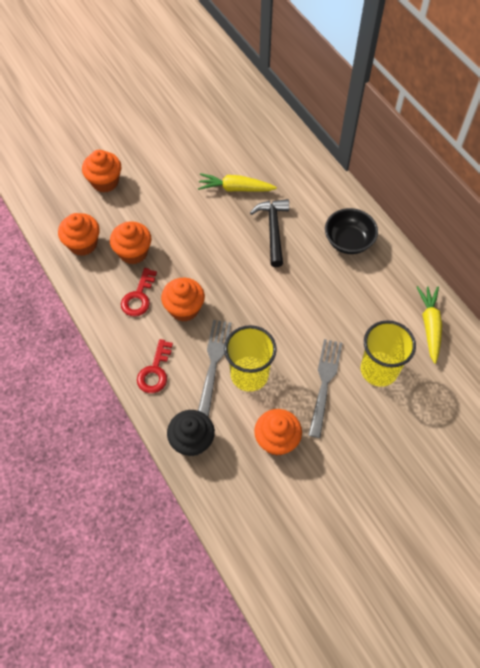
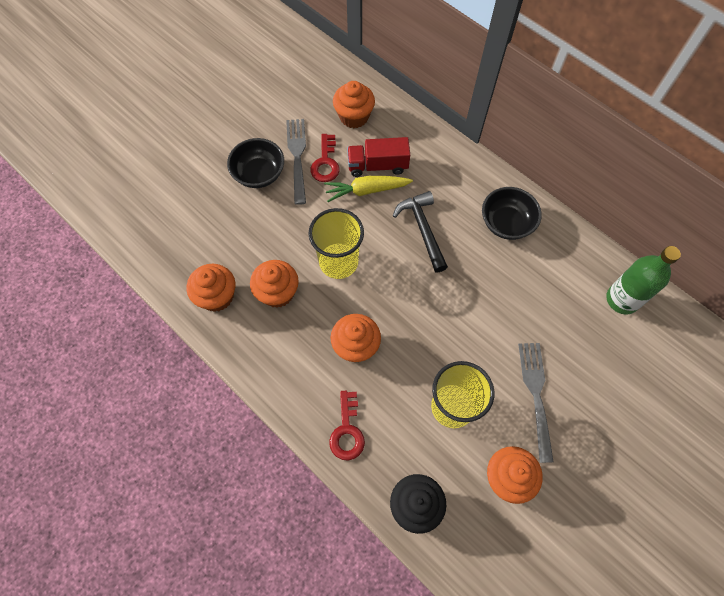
camera: 15 degrees left, 5 degrees up
orange cupcake [82,150,121,192] -> orange cupcake moved to [333,81,375,128]
red key [121,268,157,316] -> red key moved to [310,134,340,182]
grey fork [198,320,231,416] -> grey fork moved to [286,119,306,205]
yellow cup [361,320,416,387] -> yellow cup moved to [308,208,364,279]
yellow carrot [417,286,442,364] -> green bottle [606,246,681,314]
none -> black bowl [227,138,284,188]
none -> red truck [347,137,410,177]

